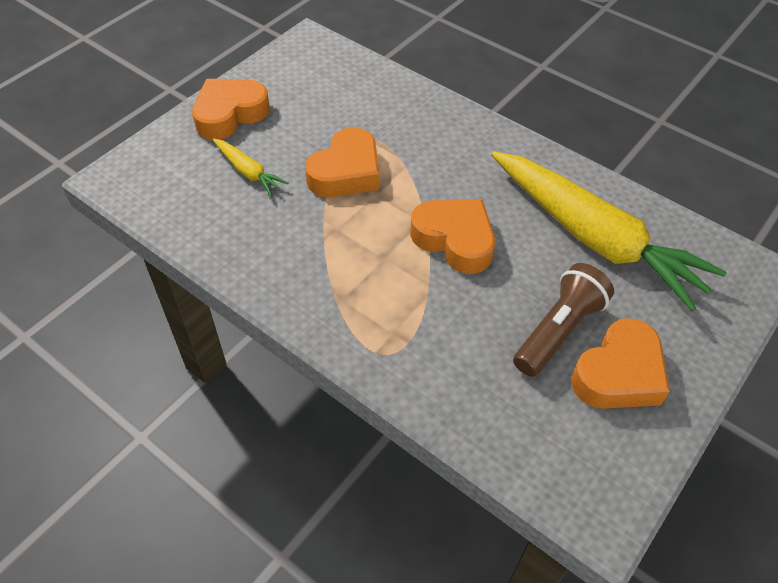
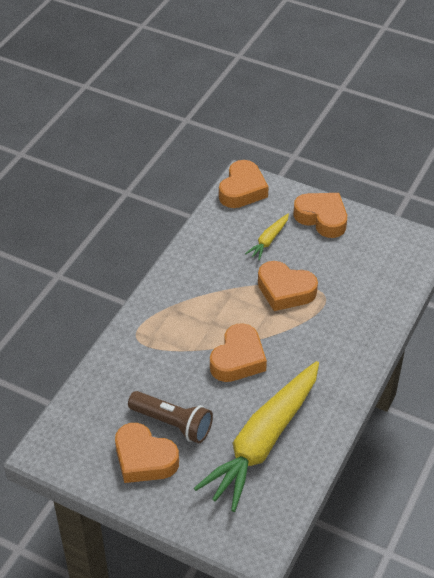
camera: 80 degrees right, 5 degrees down
none -> orange heart [219,160,269,208]

